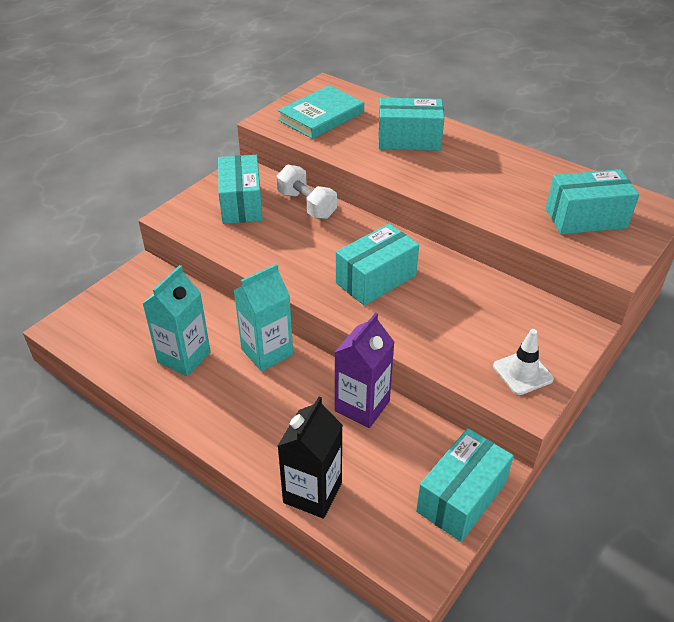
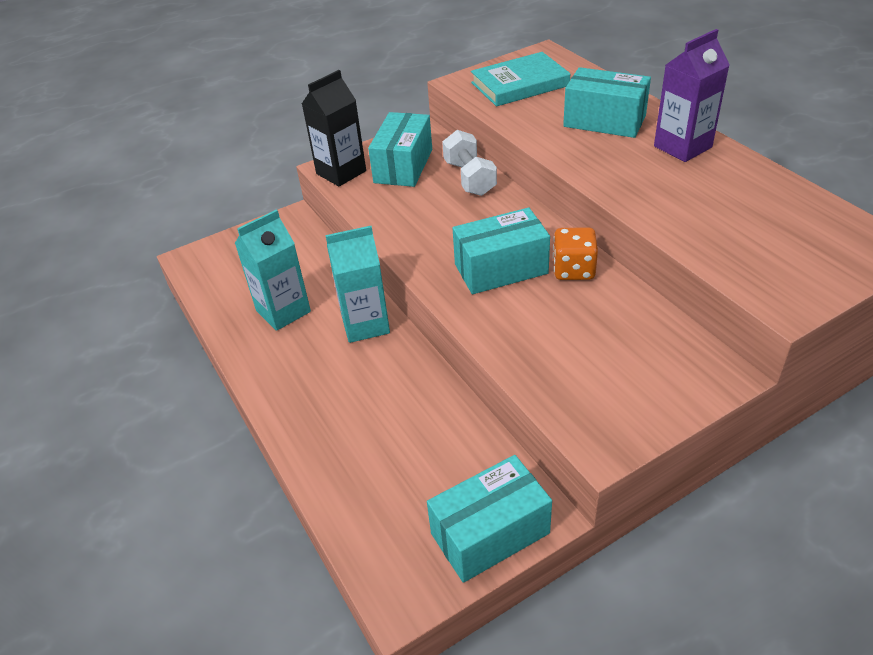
camera: 25 degrees right, 0 degrees up
black carton [278,397,343,519] -> black carton moved to [302,70,366,186]
purple carton [334,312,395,428] -> purple carton moved to [654,29,730,162]
white traffic cone [493,329,554,395] -> none
turquoise box [546,169,639,234] -> none
none -> orange dice [553,227,598,280]

